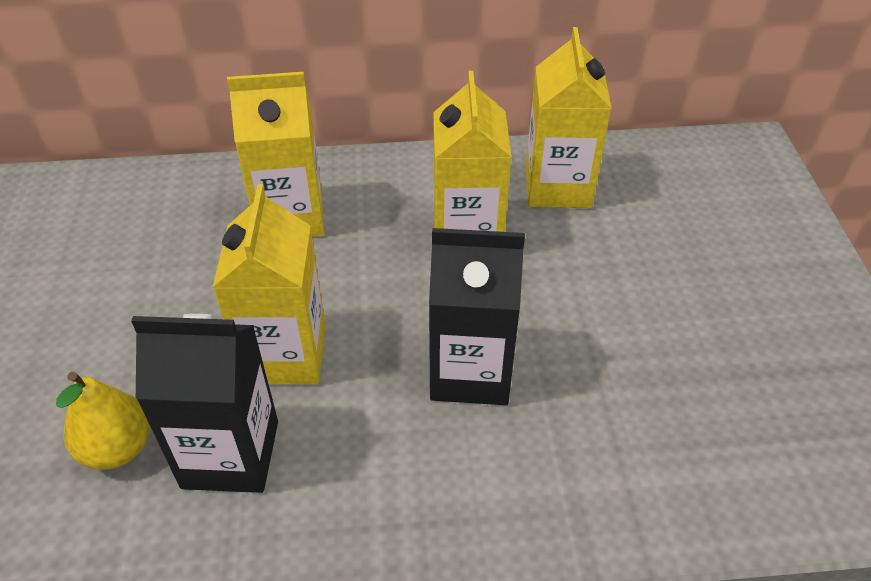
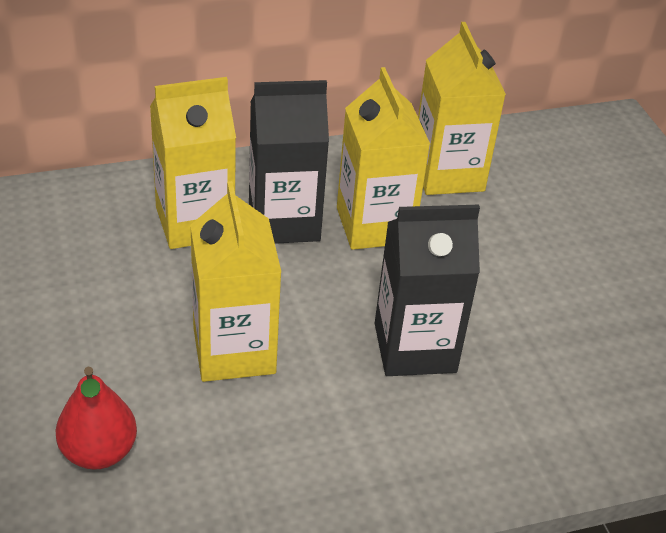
camera: 15 degrees left, 5 degrees down
yellow pear [56,372,150,470] -> red pear [55,367,137,470]
black carton [131,314,278,493] -> black carton moved to [249,80,329,244]

